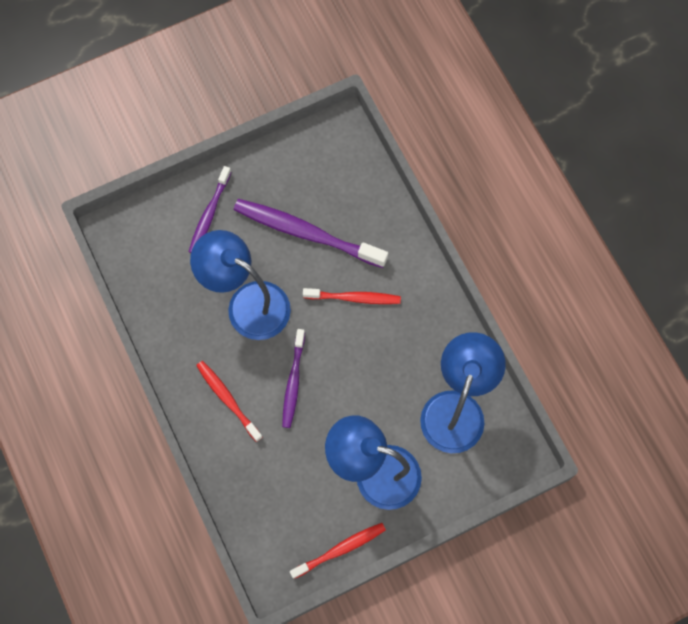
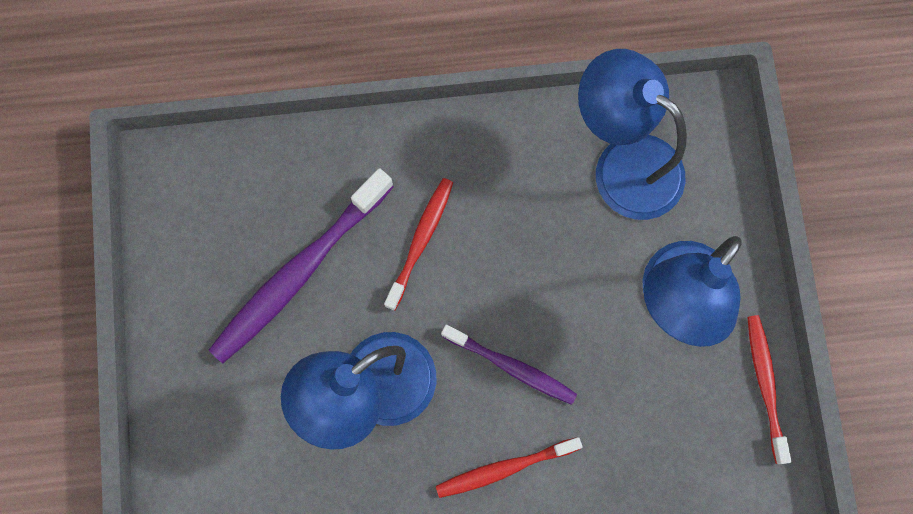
camera: 70 degrees left, 5 degrees up
purple toothbrush [189,166,231,253] -> none

